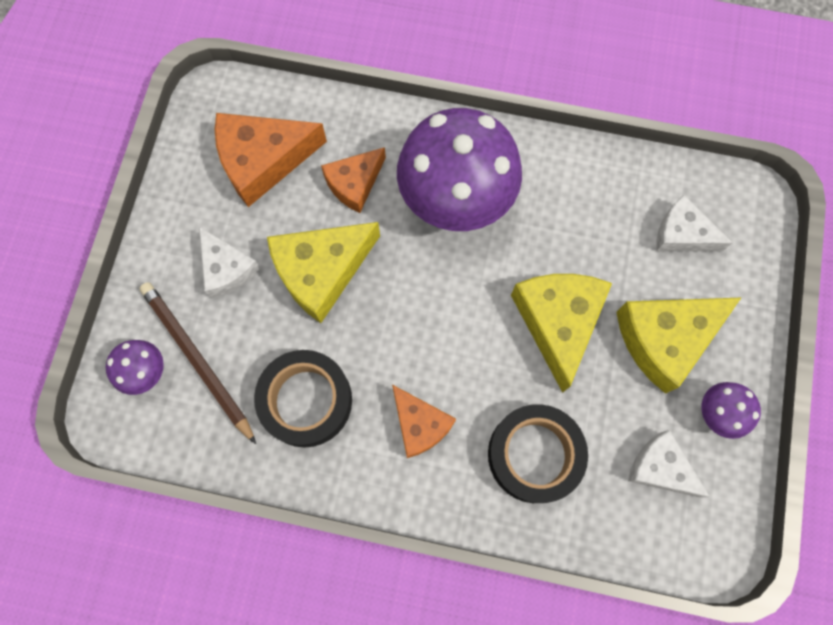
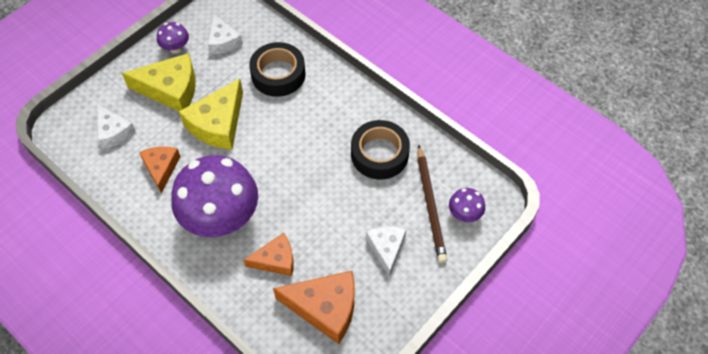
camera: 150 degrees left, 15 degrees down
yellow cheese [267,222,380,323] -> none
orange cheese [392,385,456,458] -> orange cheese moved to [139,146,181,193]

